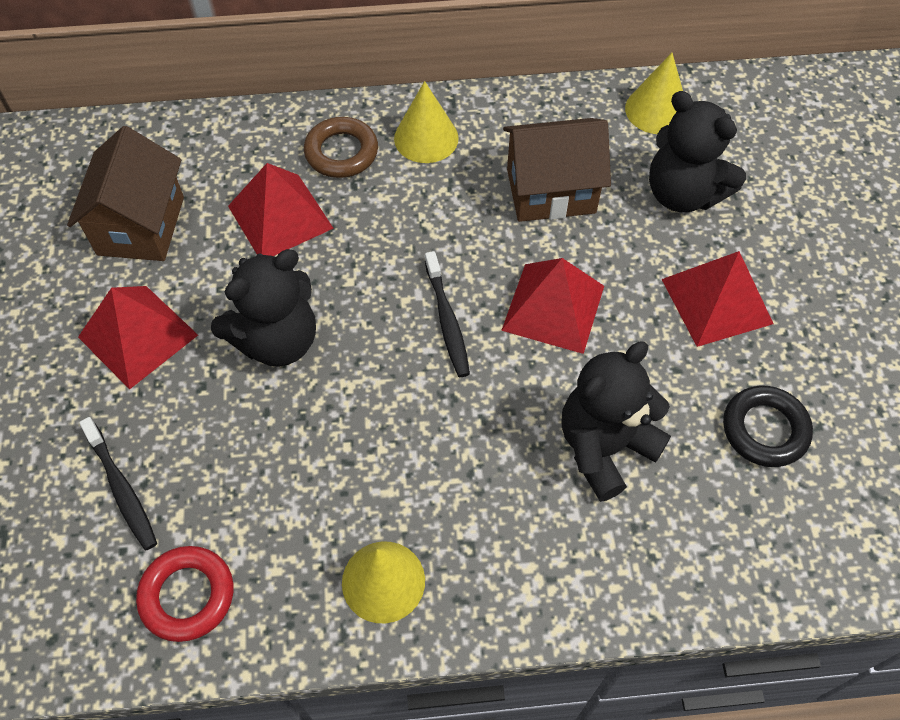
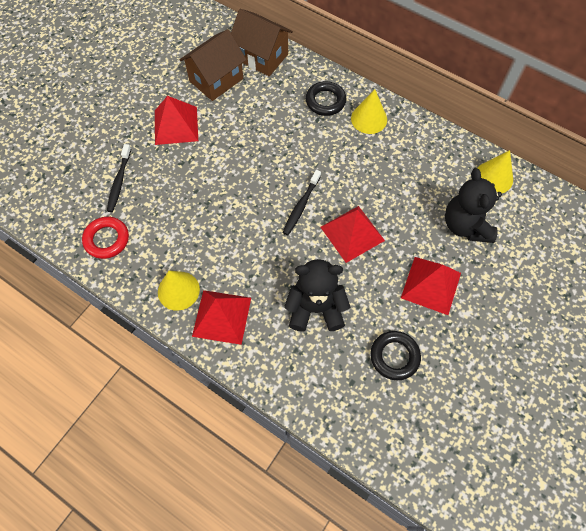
camera: 40 degrees right, 5 degrees up
black teddy bear [211,249,316,367] -> none
red pyramid [228,163,334,256] -> red pyramid moved to [192,290,251,345]
brown ring [304,117,378,178] -> black ring [306,81,346,116]
brown house [503,118,611,222] -> brown house moved to [231,9,293,76]

